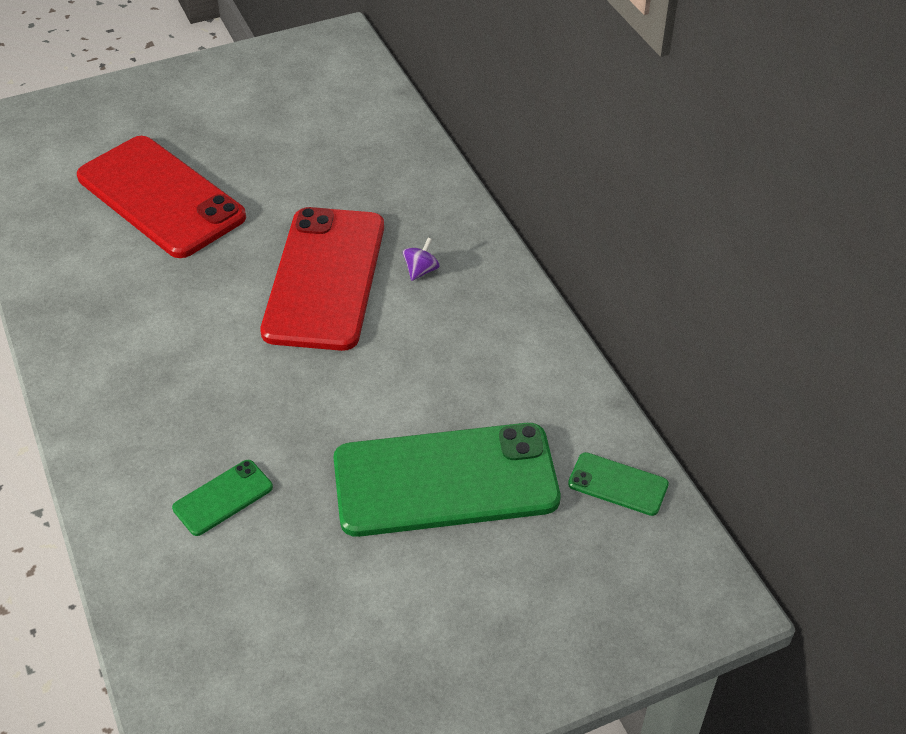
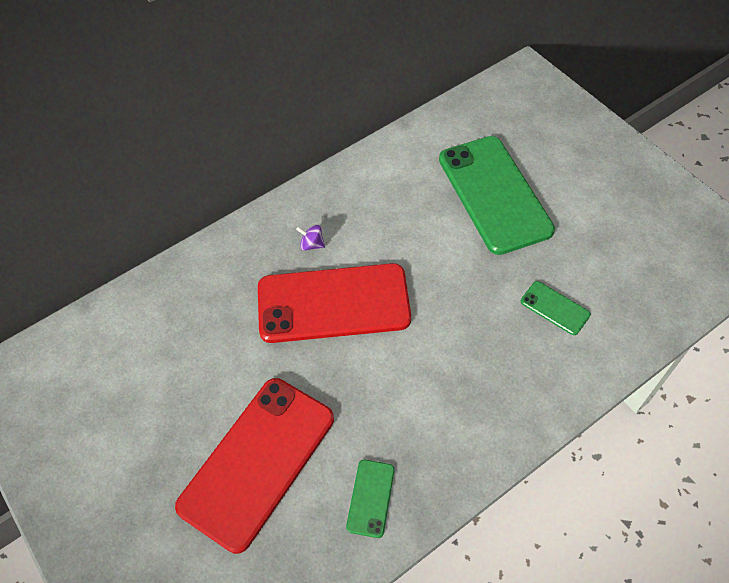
camera: 100 degrees left, 10 degrees up
green phone [568,452,669,516] -> green phone moved to [346,460,395,538]

